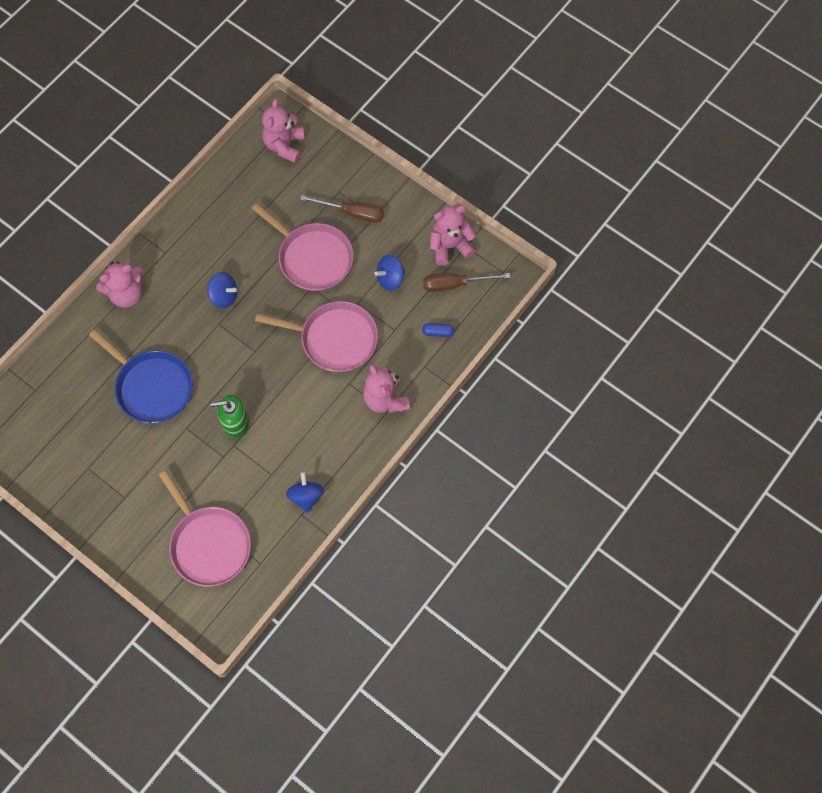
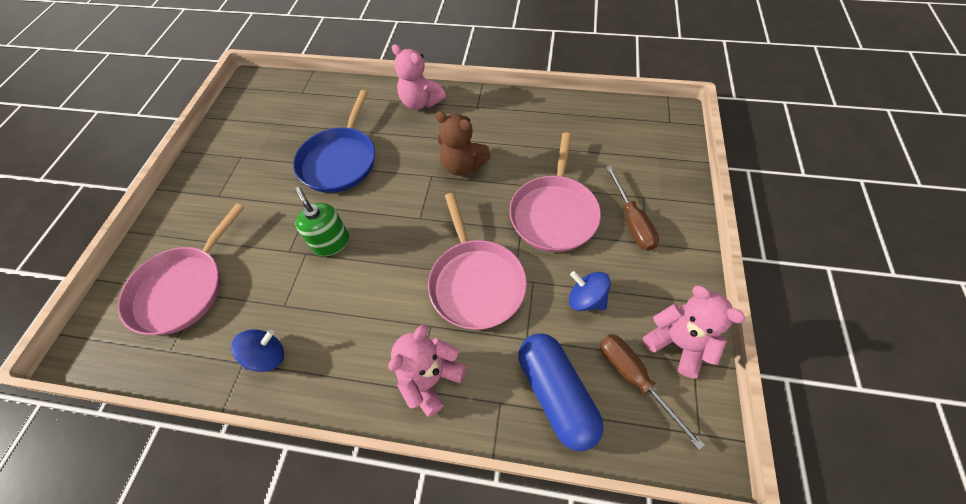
camera: 65 degrees right, 10 degrees down
blue spinning top [207,272,237,308] -> brown teddy bear [435,111,491,176]
pink teddy bear [262,98,305,163] -> none
blue capsule [422,323,455,337] -> blue capsule [519,333,603,451], size x2.44

